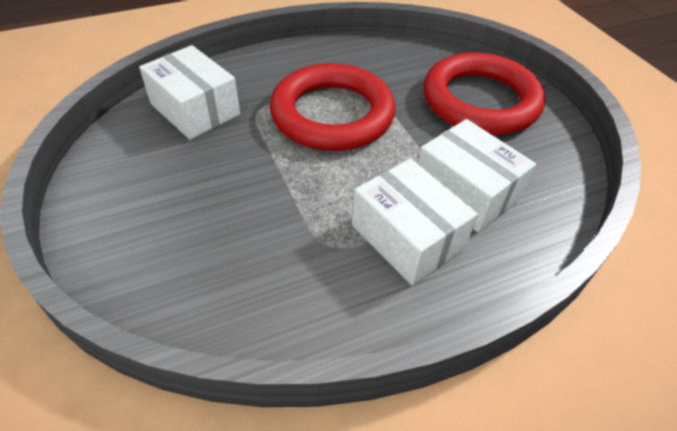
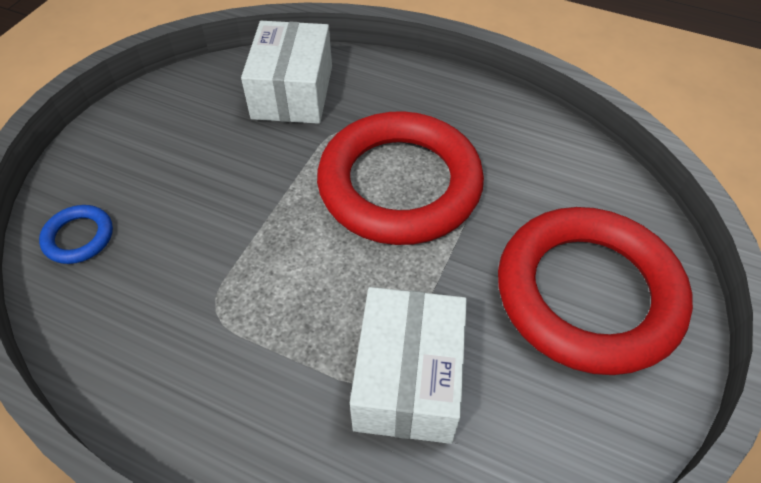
camera: 50 degrees right, 5 degrees up
white box [352,158,478,285] -> none
none -> blue ring [39,205,113,264]

